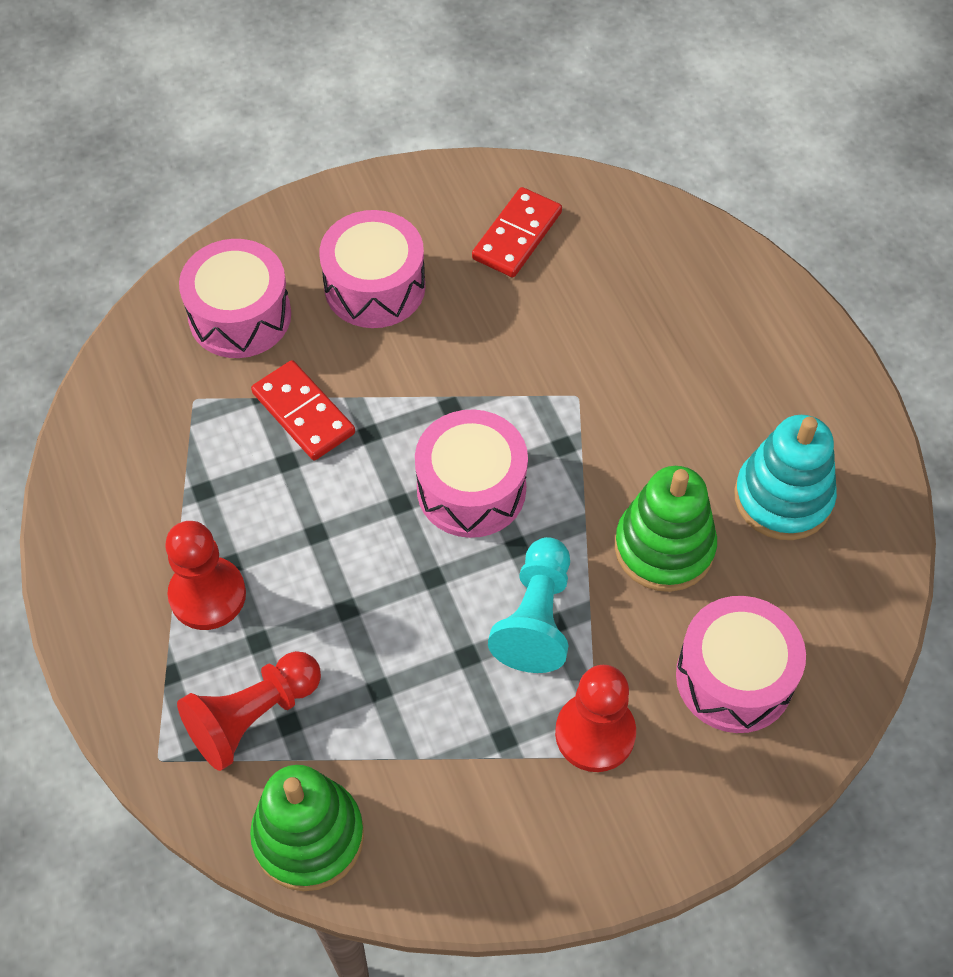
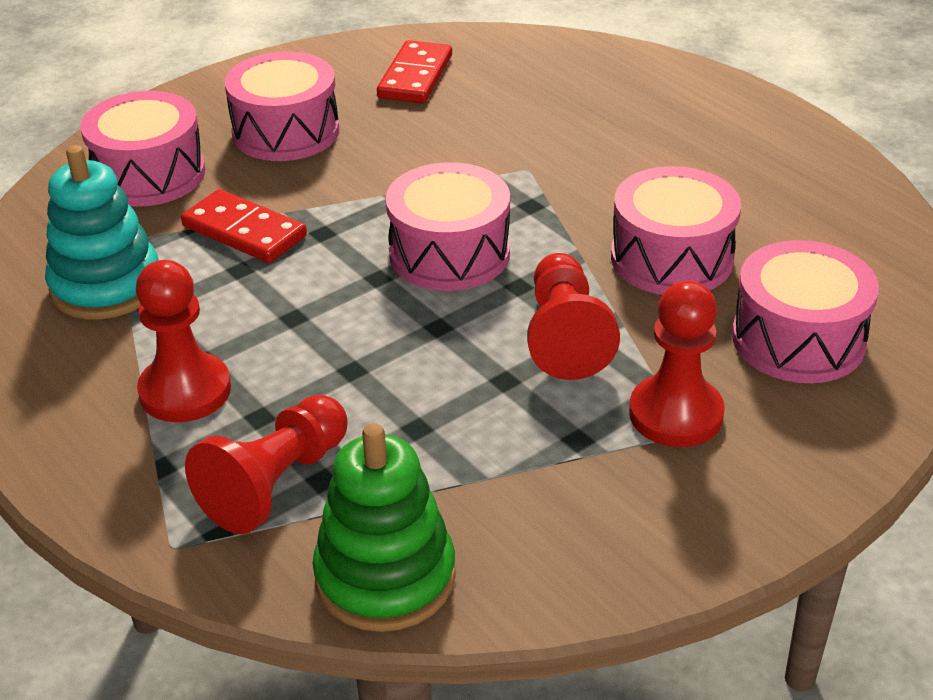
camera: 15 degrees left, 20 degrees down
turquoise pawn [488,537,570,673] -> red pawn [527,253,620,380]
green stacking toy [615,466,717,592] -> pink drum [611,166,741,295]
turquoise stacking toy [734,415,837,540] -> turquoise stacking toy moved to [45,145,158,319]

